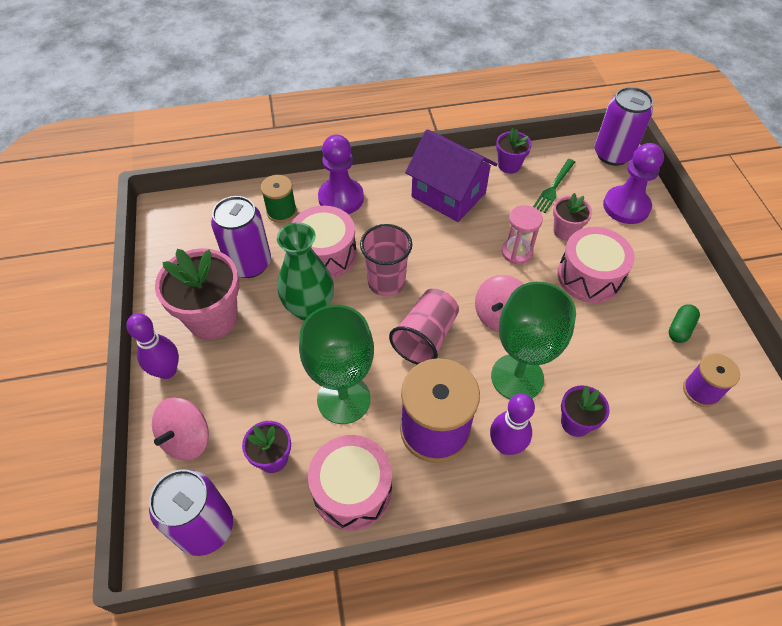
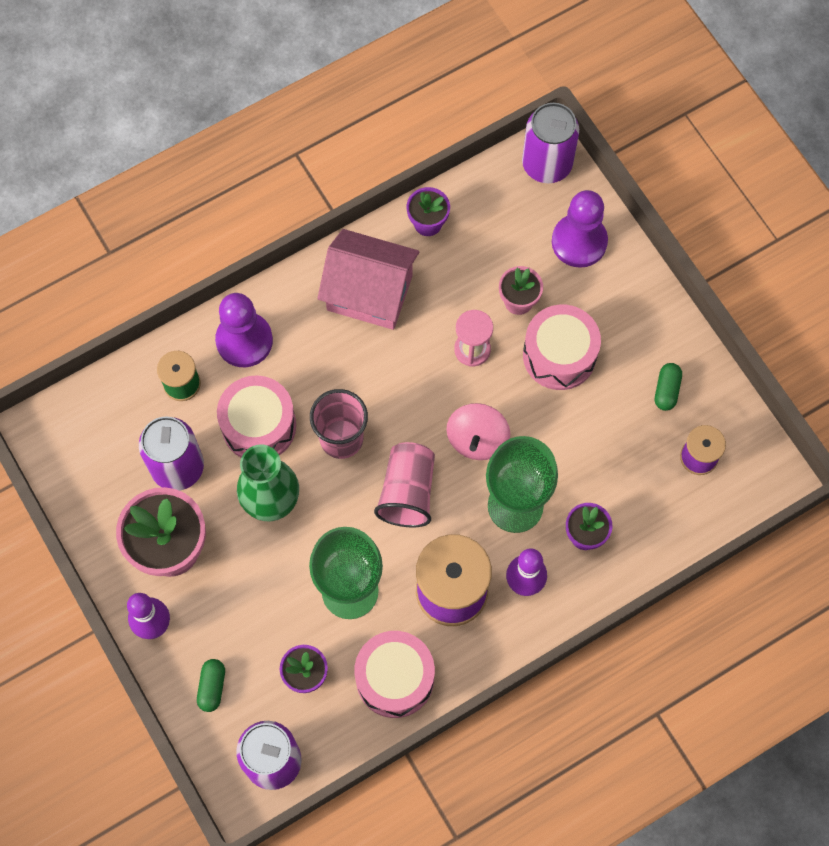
camera: 20 degrees left, 15 degrees up
pink spinning top [152,397,209,461] -> green capsule [197,659,225,712]
purple house [405,129,497,222] -> pink house [317,229,419,330]
green fork [533,159,575,213] -> none

